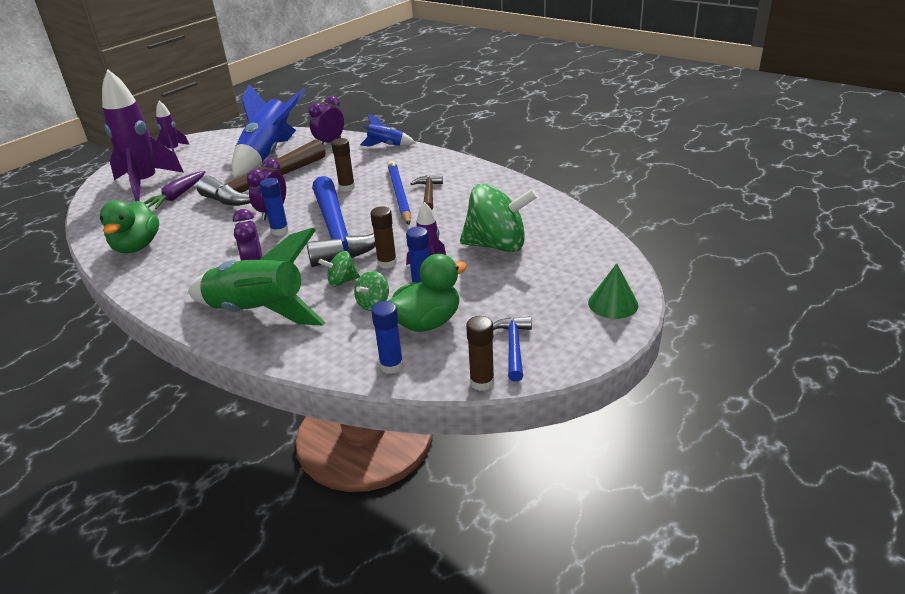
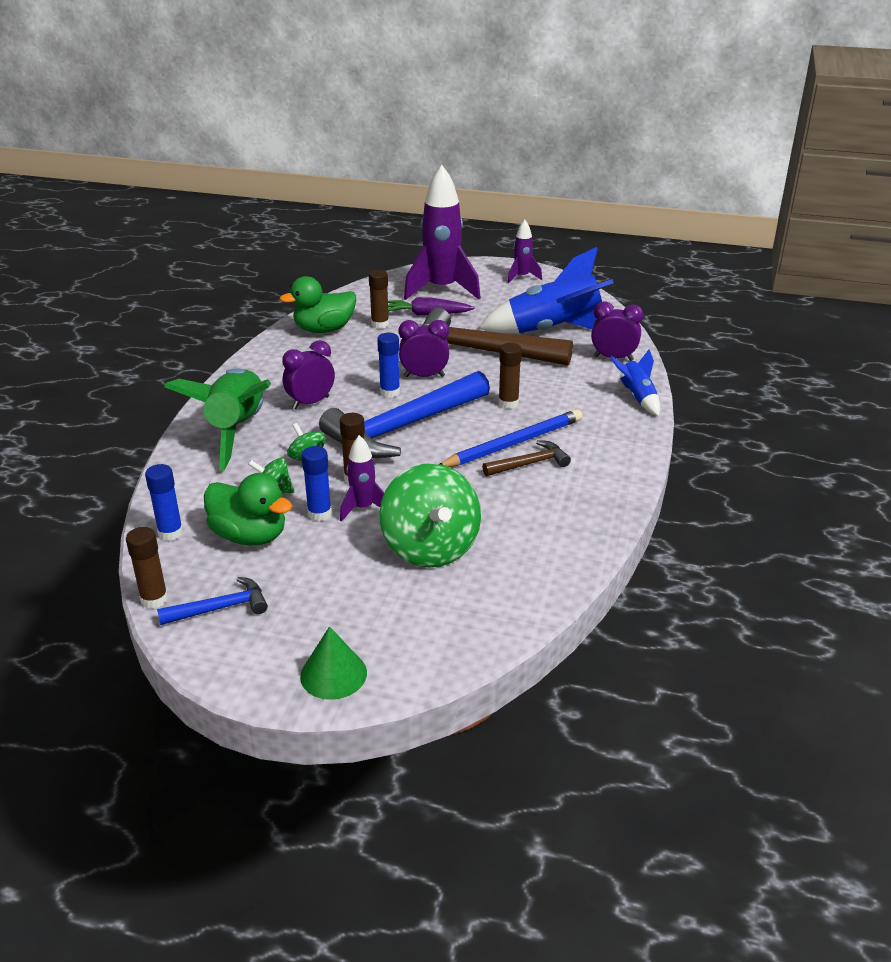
camera: 65 degrees right, 0 degrees up
none -> brown glue stick [369,270,389,329]

